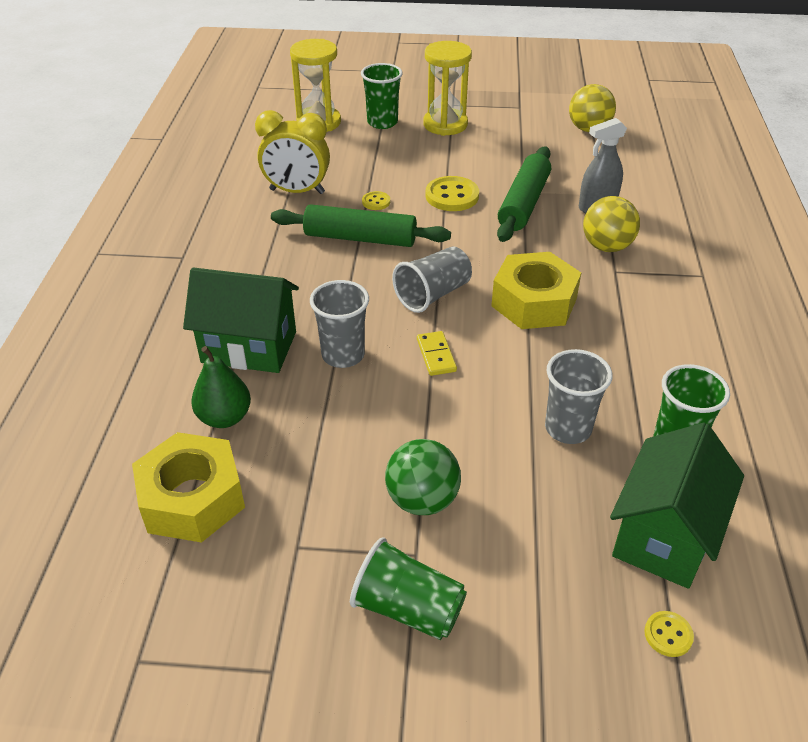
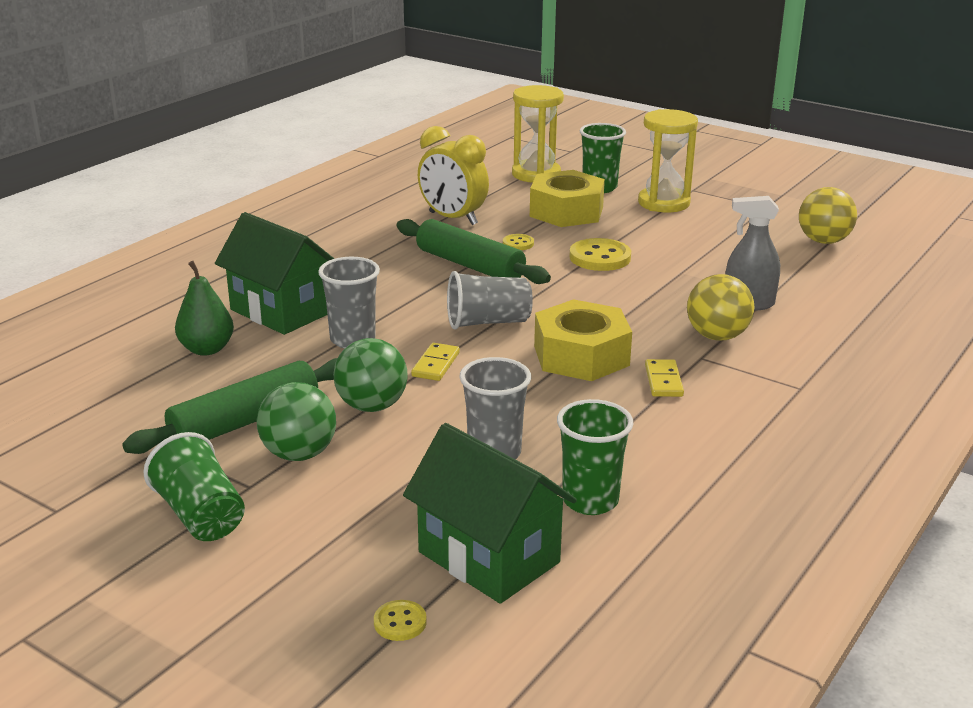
camera: 30 degrees right, 15 degrees down
yellow nut [132,432,245,543] -> yellow nut moved to [530,170,605,227]
green rolling pin [497,147,551,242] -> green rolling pin moved to [122,358,338,454]
green house [610,423,744,589] -> green house turned 75 degrees clockwise [403,423,577,604]
none -> green ball [333,338,408,412]
none -> yellow domino [645,359,684,397]

